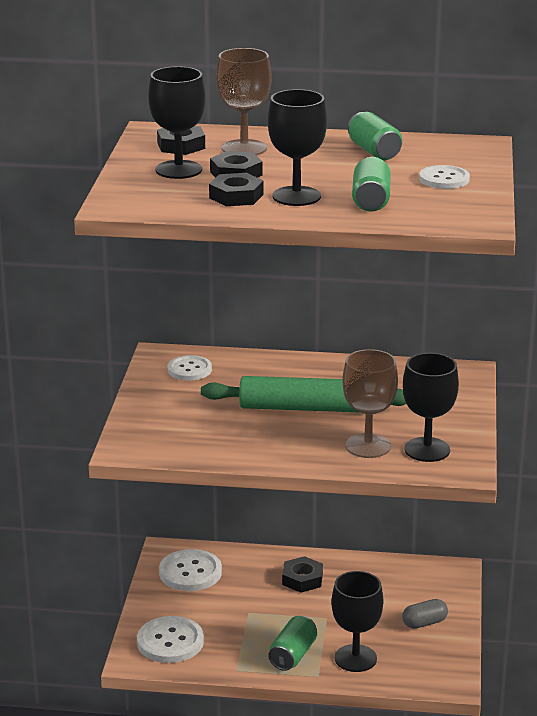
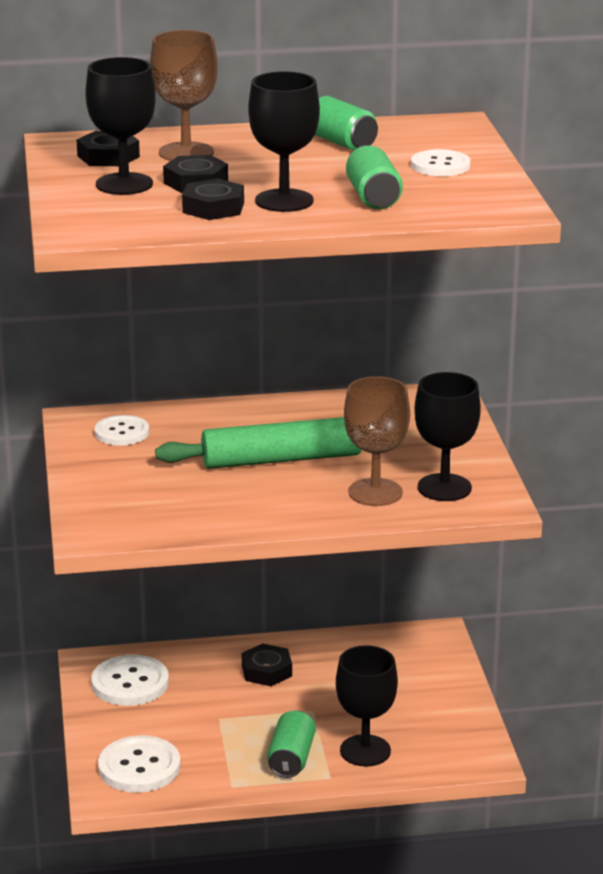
camera: 15 degrees left, 0 degrees up
grey capsule [402,599,448,629] -> none

